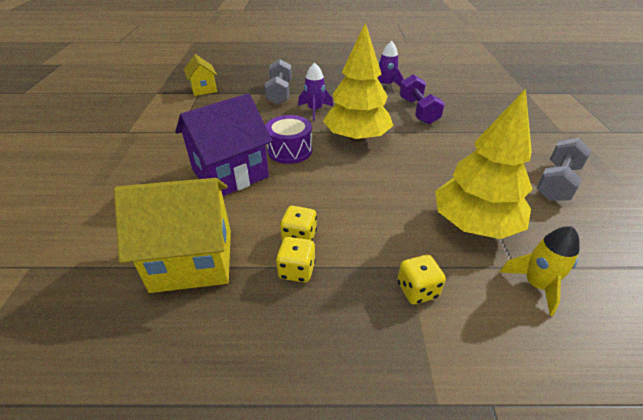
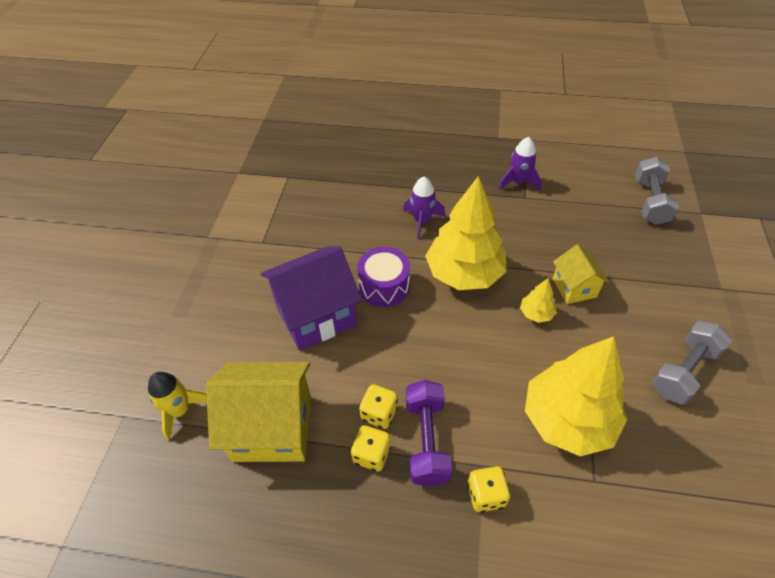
camera: 10 degrees right, 10 degrees up
yellow house [184,54,217,96] -> yellow house moved to [553,244,609,304]
grey dumbbell [265,59,292,105] -> grey dumbbell moved to [635,157,679,225]
purple dumbbell [399,74,445,124] -> purple dumbbell moved to [406,380,452,487]
yellow rocket [500,226,579,316] -> yellow rocket moved to [148,372,207,441]
none -> yellow tree [520,278,557,323]

